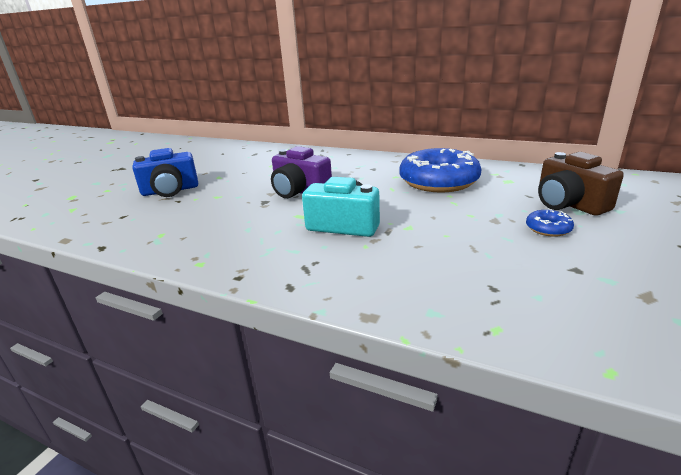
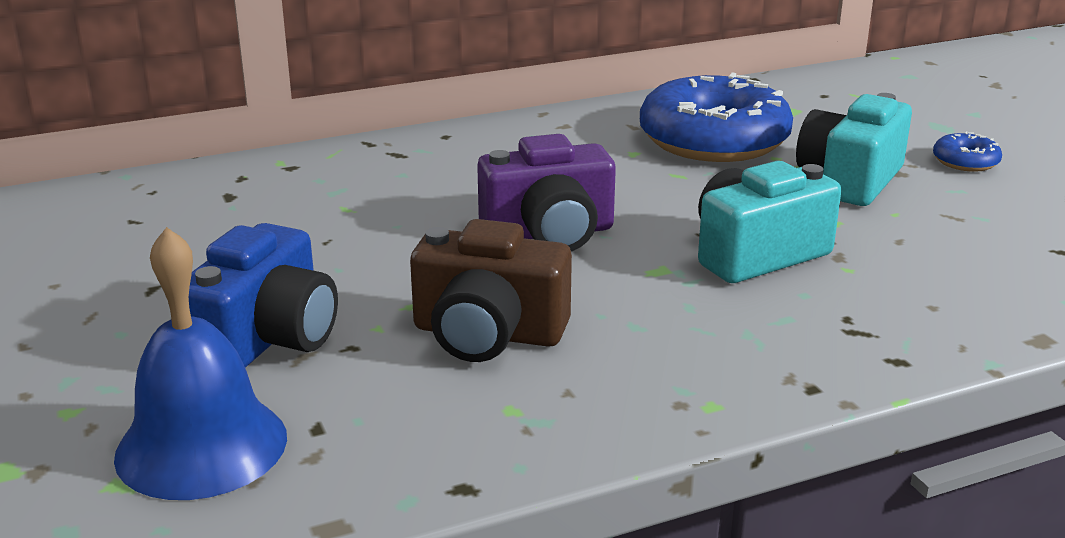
camera: 50 degrees left, 0 degrees up
brown camera [538,152,624,216] -> brown camera moved to [410,219,572,362]
none -> blue bell [114,227,287,500]
none -> turquoise camera [796,93,912,206]

